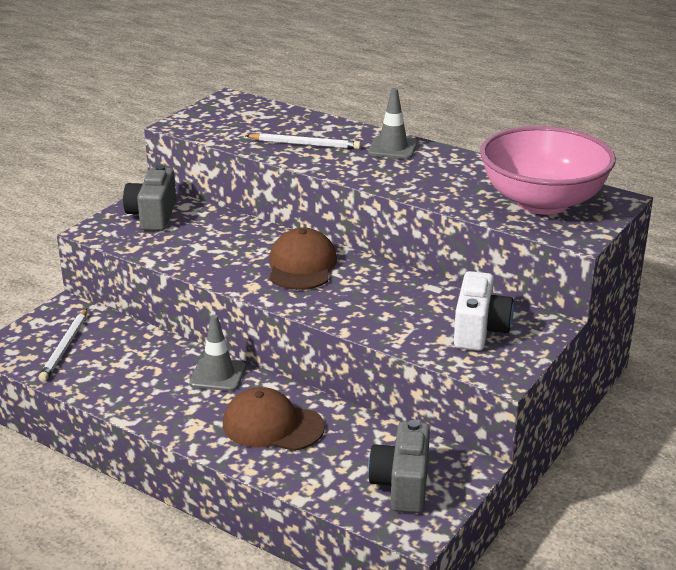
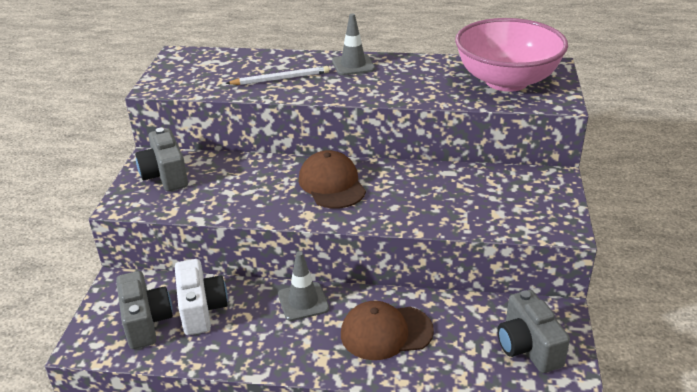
camera: 25 degrees left, 5 degrees up
white pencil [38,309,87,382] -> grey camera [116,271,173,349]
white camera [454,271,514,351] -> white camera moved to [175,259,228,335]

